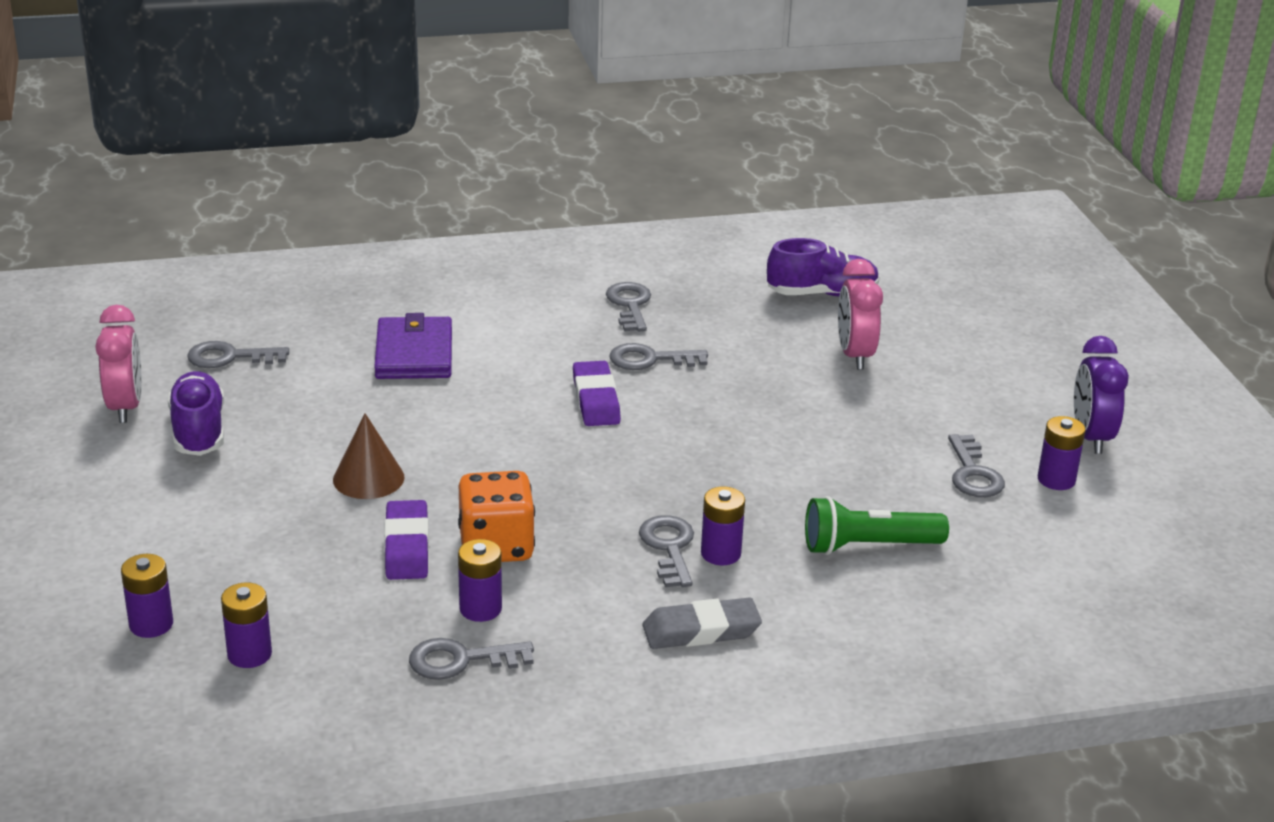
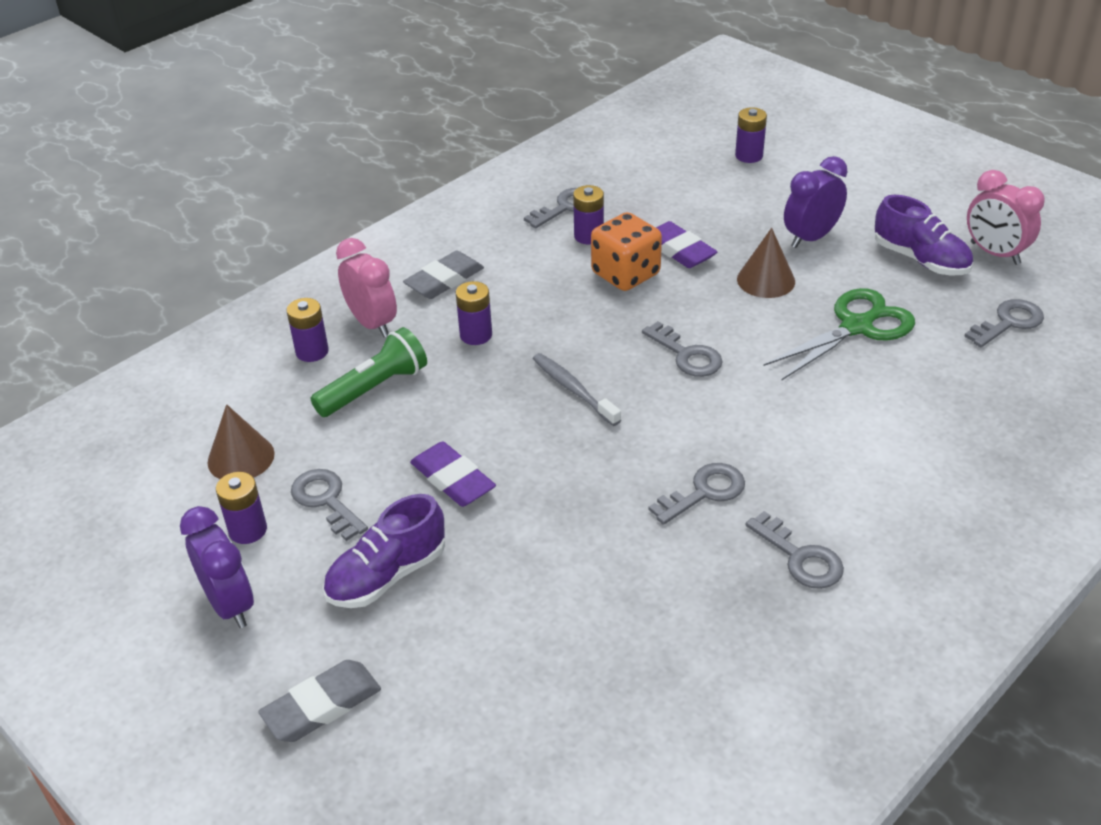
camera: 150 degrees right, 10 degrees up
purple battery [221,582,272,668] -> purple battery moved to [287,298,329,362]
purple wallet [374,313,452,379] -> none
purple eraser [573,361,621,426] -> purple eraser moved to [410,441,496,507]
grey key [639,515,694,587] -> grey key moved to [642,321,723,377]
purple shoe [767,238,880,296] -> purple shoe moved to [323,494,445,608]
pink clock [838,259,883,370] -> pink clock moved to [336,238,397,337]
none -> brown cone [208,404,275,479]
none -> grey eraser [258,660,381,742]
none -> grey toothbrush [533,353,621,426]
none -> green scissors [764,288,915,381]
none -> purple clock [784,156,848,248]

